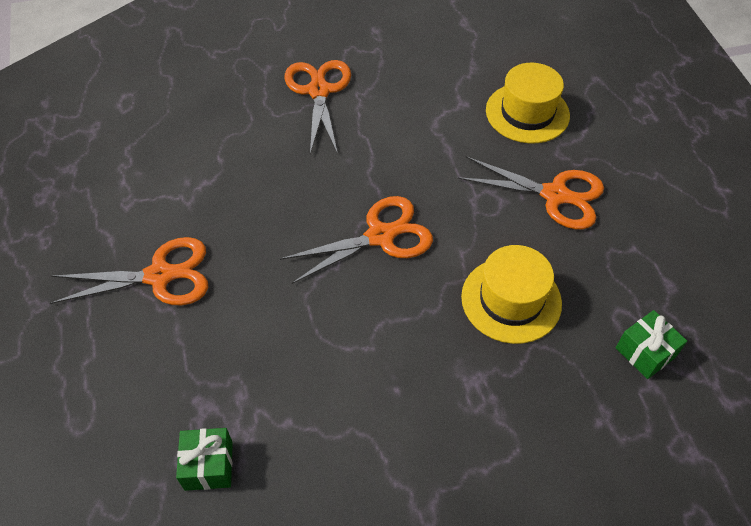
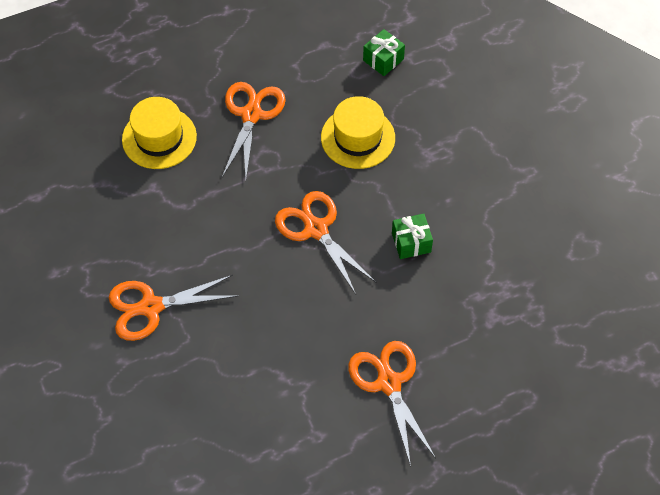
camera: 100 degrees left, 5 degrees up
green gift [176,428,233,491] -> green gift moved to [392,214,433,259]

